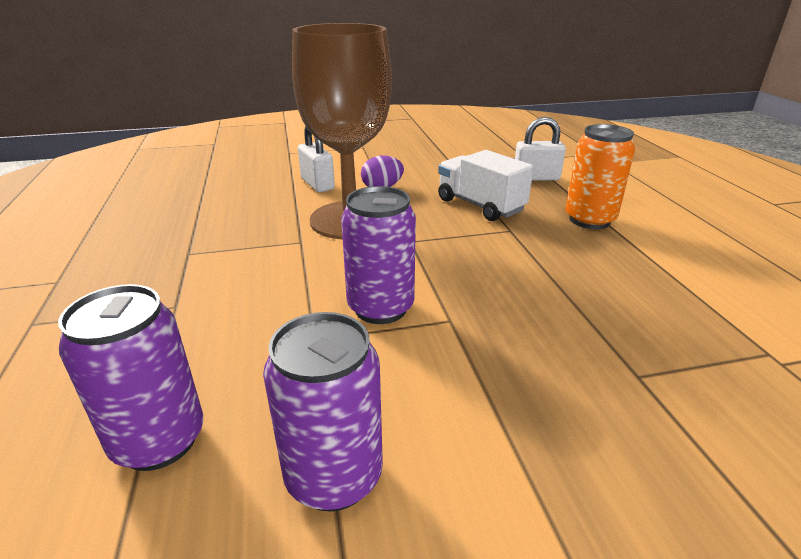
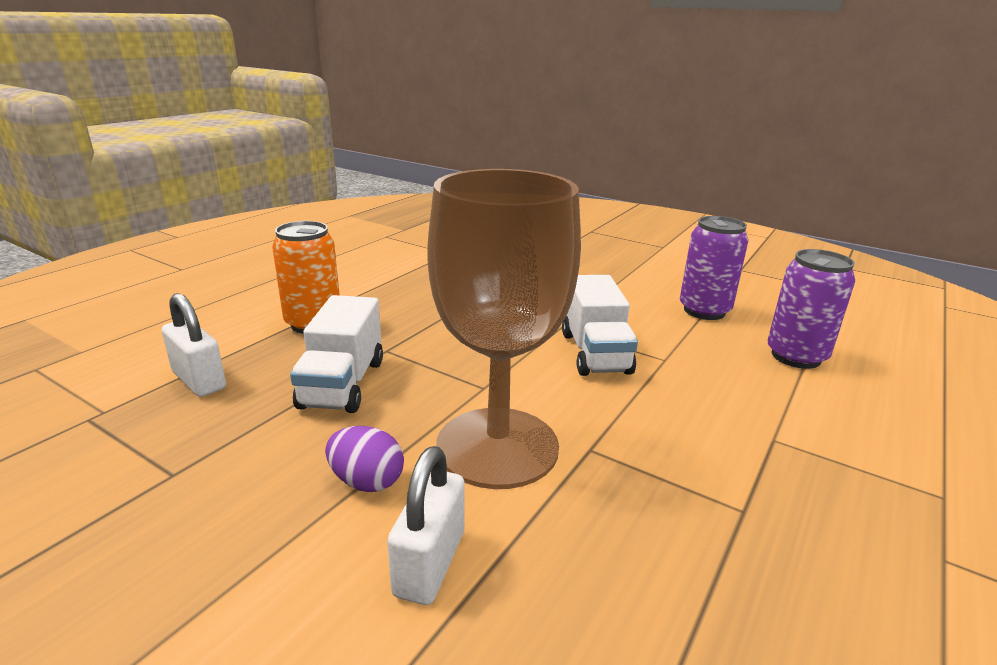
camera: 135 degrees left, 5 degrees down
purple can [341,186,416,324] -> white truck [562,275,638,376]

